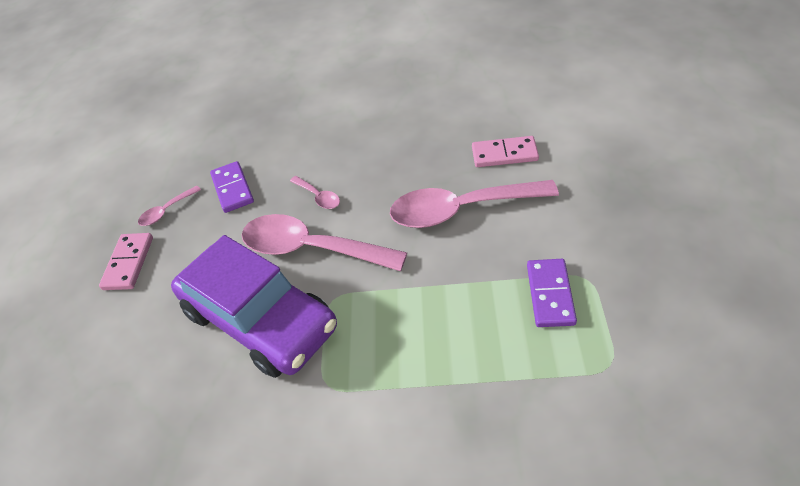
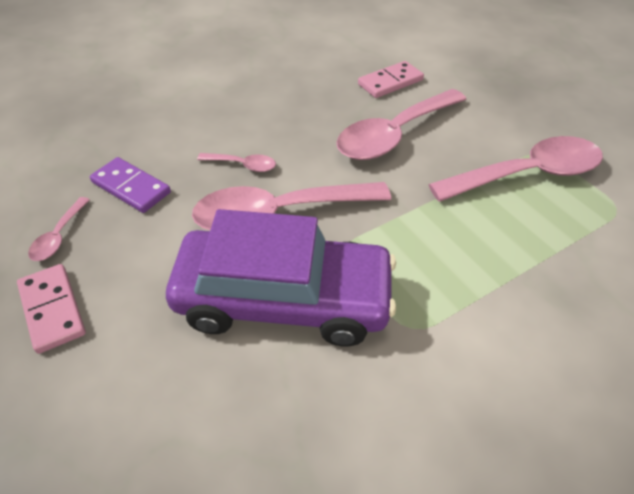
camera: 40 degrees left, 0 degrees up
purple domino [527,259,577,327] -> pink spoon [428,136,603,202]

